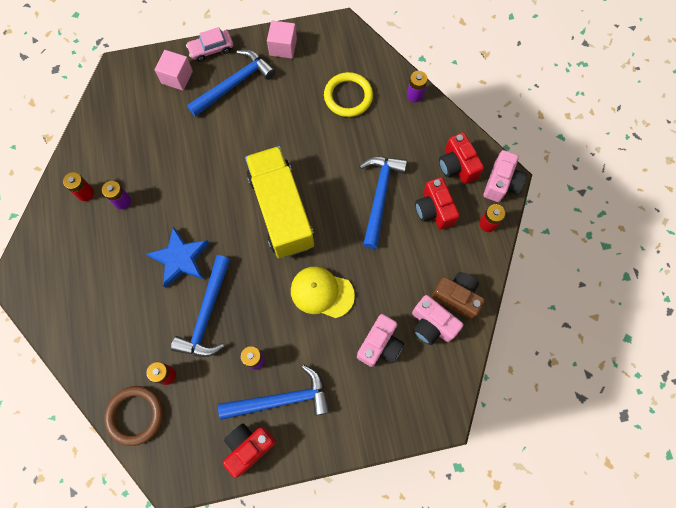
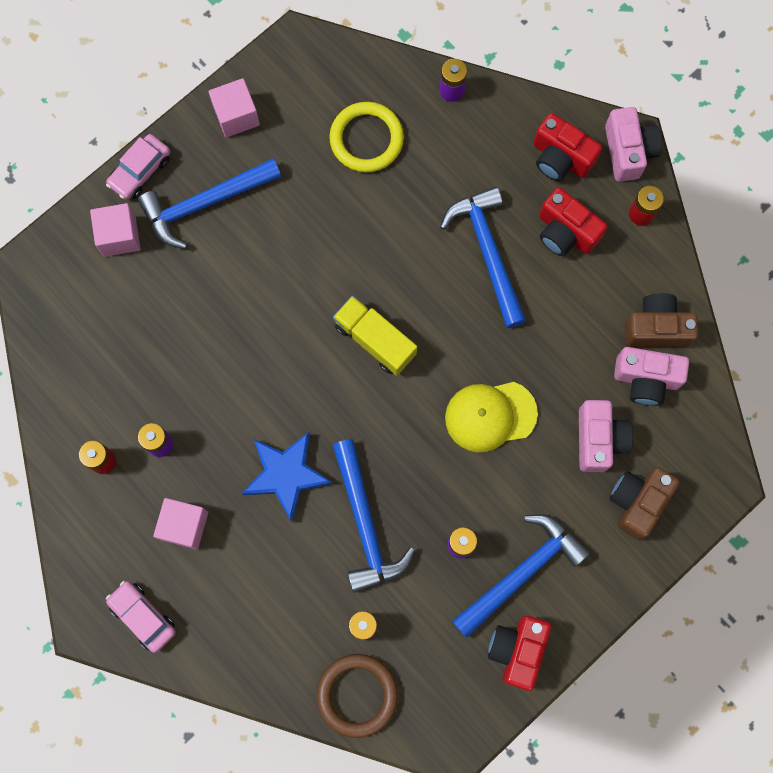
camera: 30 degrees left, 5 degrees up
blue hammer [187,50,275,117] -> blue hammer turned 135 degrees counterclockwise [138,158,281,249]
yellow truck [245,146,314,258] -> yellow truck [333,296,417,376], size x0.56
none -> pink car [106,581,176,653]
none -> pink cube [153,498,208,550]
none -> brown camera [610,467,680,540]

